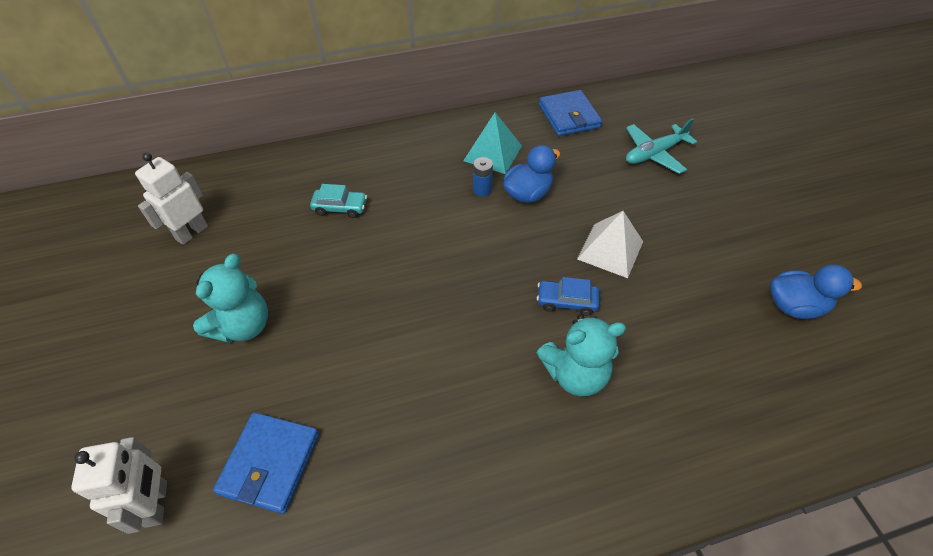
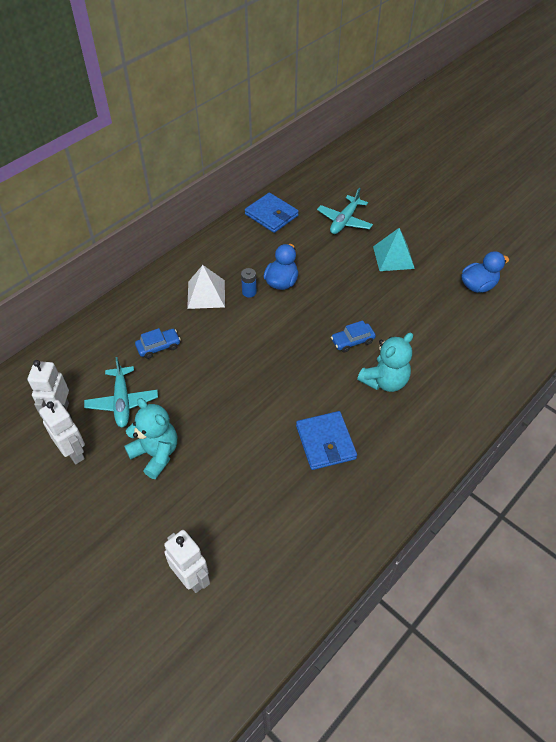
camera: 30 degrees left, 0 degrees up
turquoise teddy bear [193,254,268,343] -> turquoise teddy bear turned 45 degrees counterclockwise [124,398,177,479]
blue wallet [213,412,319,514] -> blue wallet moved to [296,411,357,470]
turquoise car [310,184,367,218] -> blue car [135,328,181,359]
turquoise pyramid [463,112,522,174] -> turquoise pyramid moved to [373,228,415,271]
white pyramid [577,211,643,278] -> white pyramid moved to [187,265,225,309]
none -> white robot [39,400,85,464]
none -> turquoise plane [84,357,158,428]

